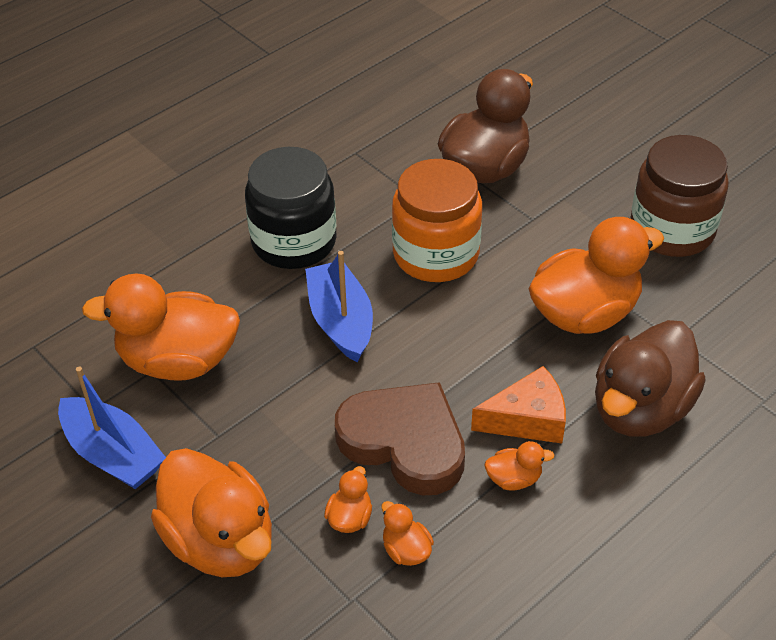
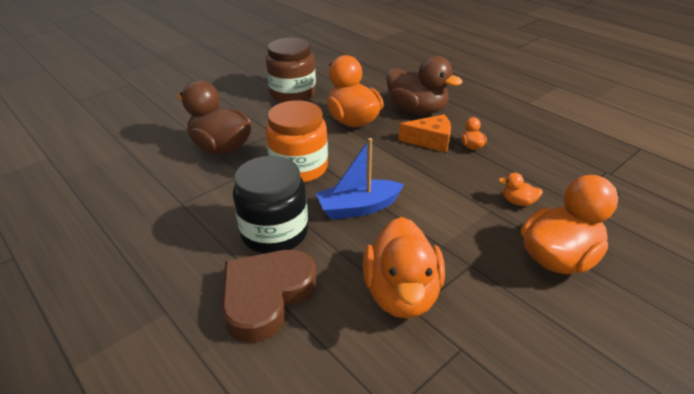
camera: 90 degrees left, 10 degrees down
blue boat [58,367,166,489] -> none
brown heart [335,382,465,495] -> brown heart moved to [222,250,316,343]
orange duck [381,501,434,566] -> none
orange cheese [471,366,566,444] -> orange cheese turned 105 degrees clockwise [398,114,451,152]

